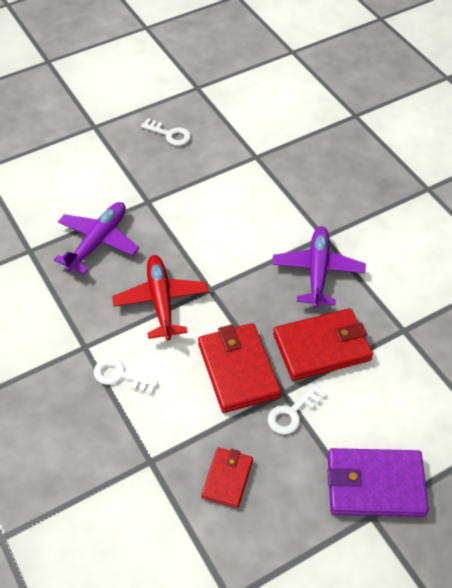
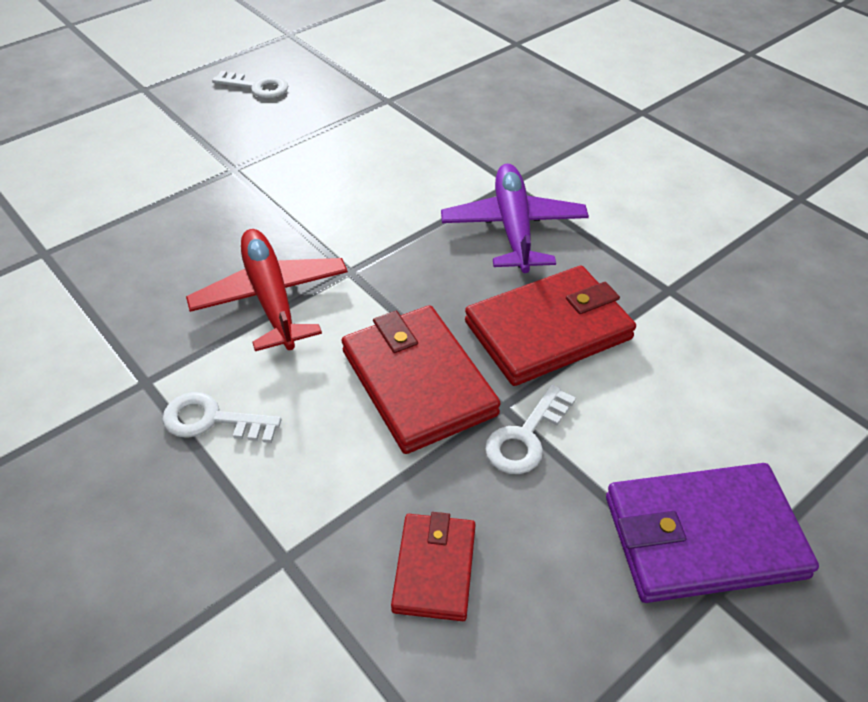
camera: 10 degrees left, 5 degrees down
purple plane [54,202,139,275] -> none

